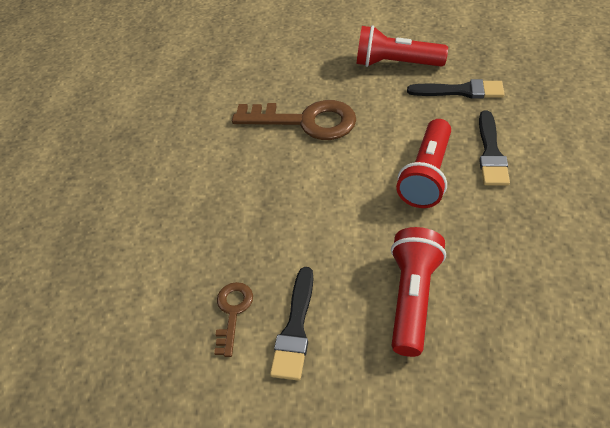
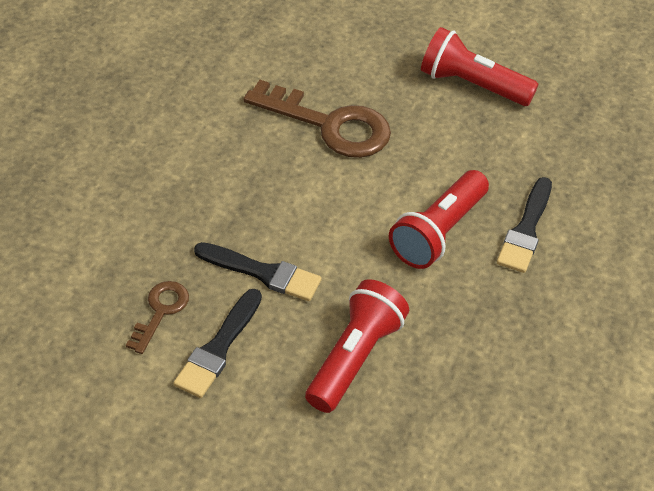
camera: 10 degrees right, 0 degrees up
black brush [407,79,505,99] -> black brush moved to [194,242,322,301]

